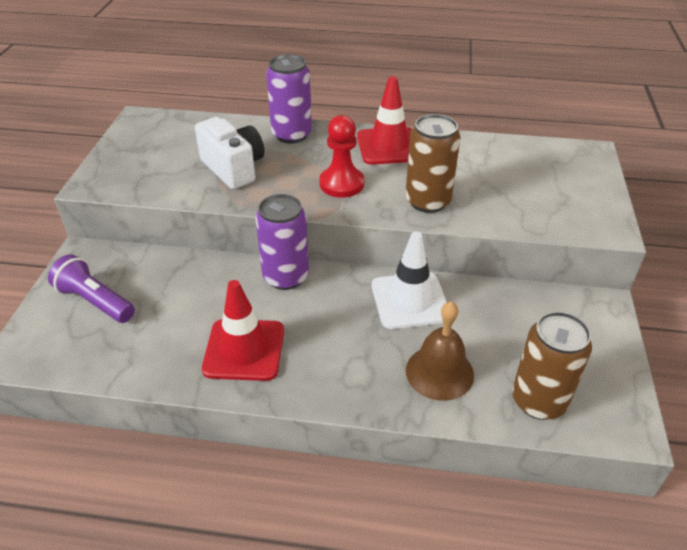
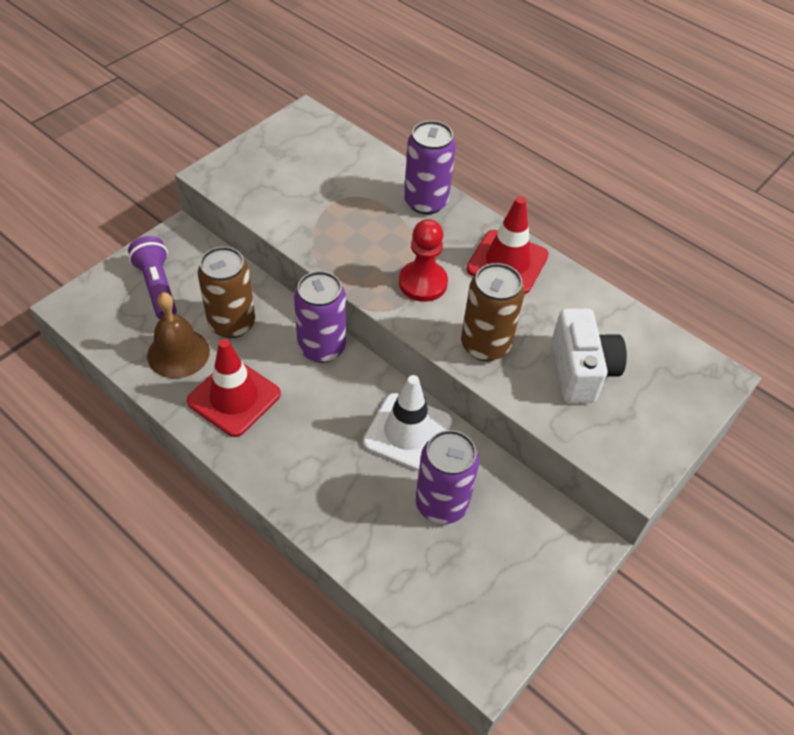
camera: 30 degrees right, 10 degrees up
white camera [195,117,264,189] -> white camera moved to [552,308,627,403]
brown bell [406,301,474,401] -> brown bell moved to [147,292,210,378]
brown can [512,311,592,420] -> brown can moved to [197,247,255,338]
none -> purple can [415,430,479,524]

